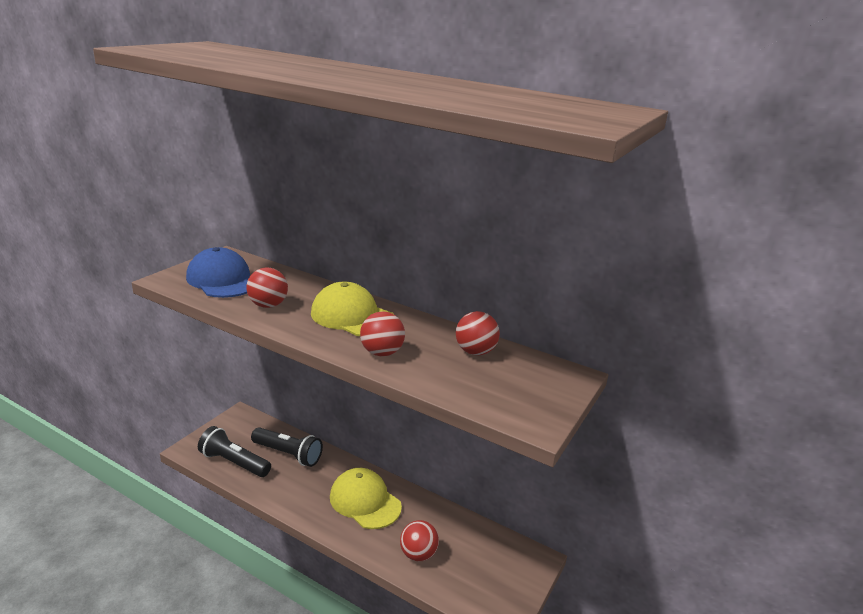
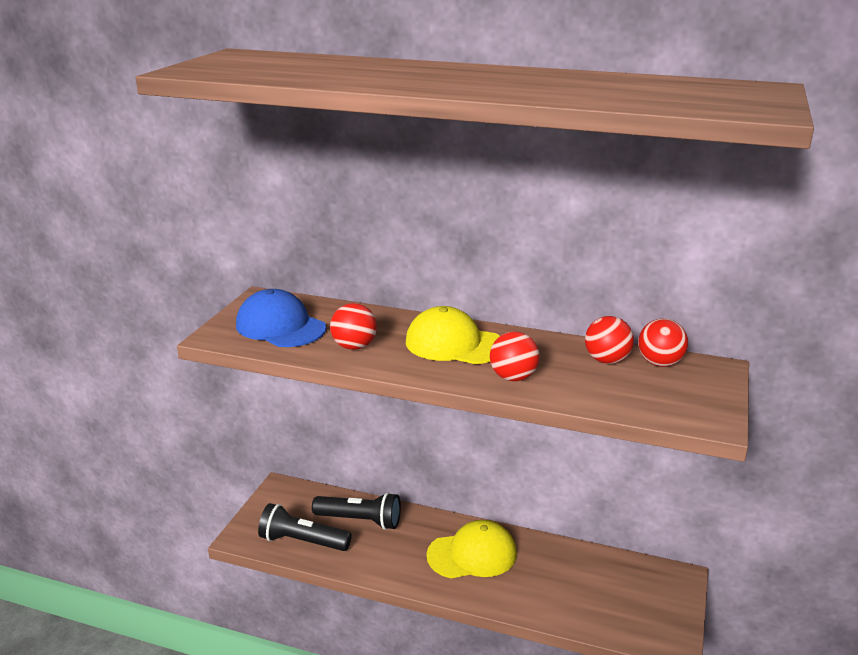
camera: 10 degrees left, 0 degrees up
yellow cap [330,468,402,529] -> yellow cap turned 135 degrees clockwise [426,520,517,578]
red ball [400,520,439,562] -> red ball moved to [638,319,688,367]

